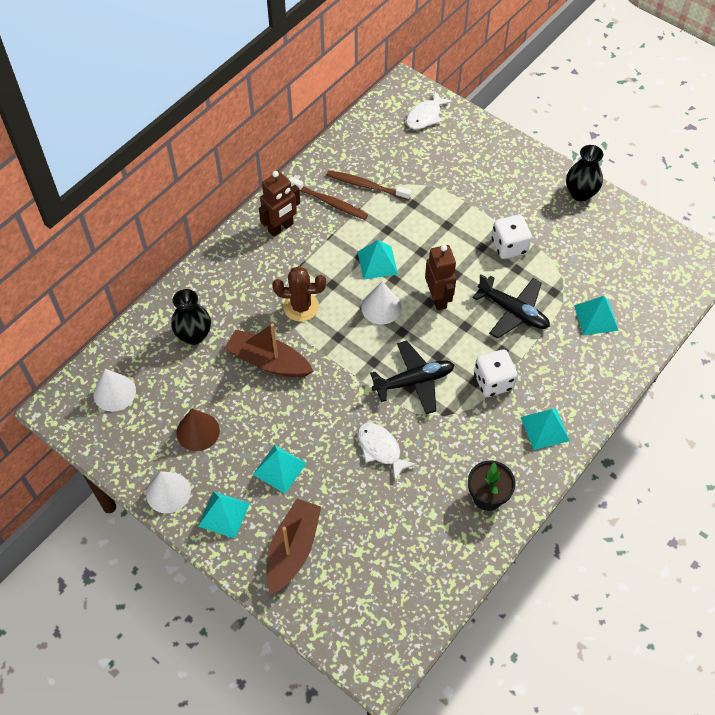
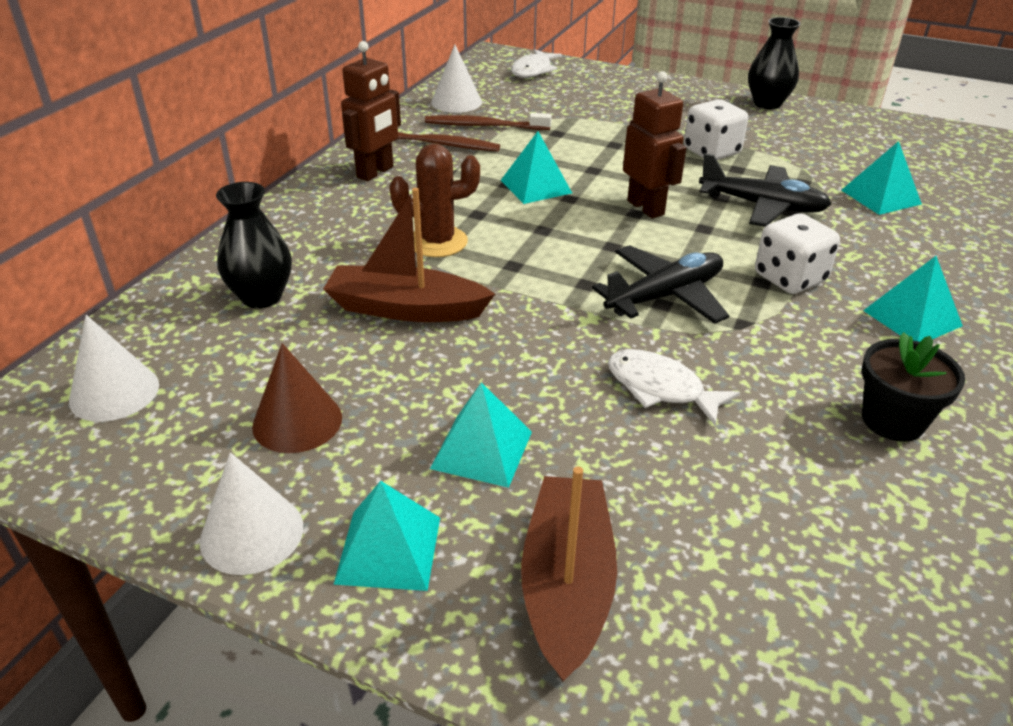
camera: 15 degrees left, 20 degrees down
white cone [361,281,402,324] -> white cone moved to [431,45,482,113]

